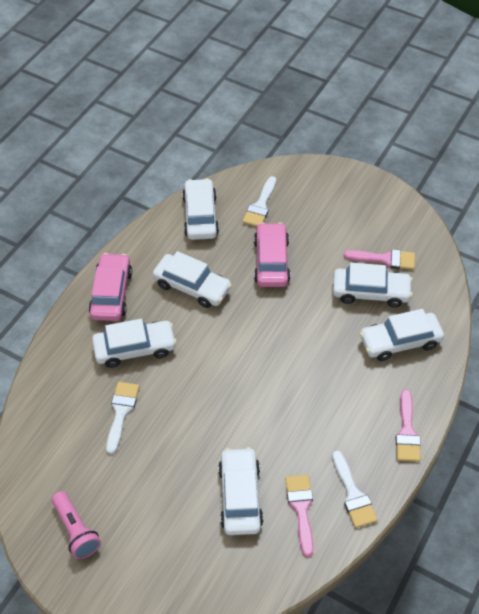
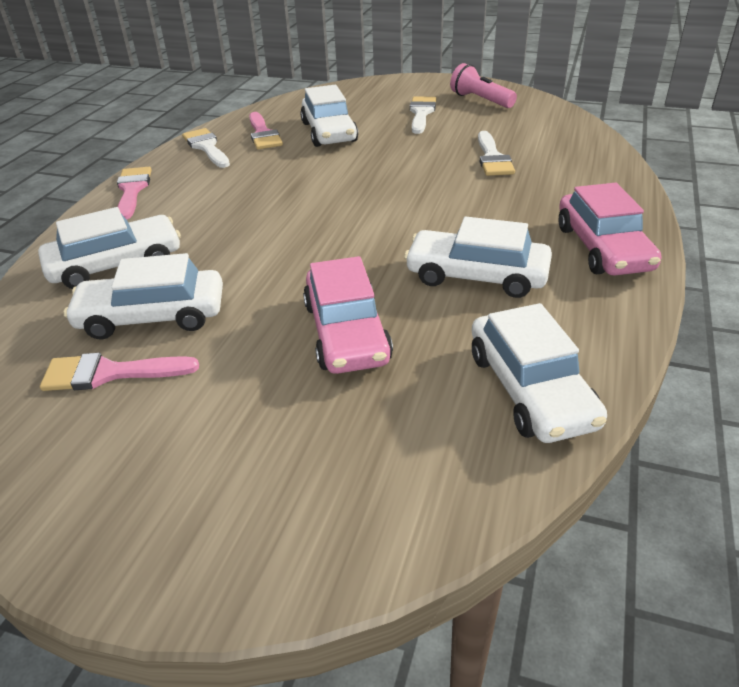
camera: 170 degrees right, 15 degrees down
white car [92,319,177,368] -> none
white brush [242,176,276,227] -> white brush moved to [410,96,436,134]

